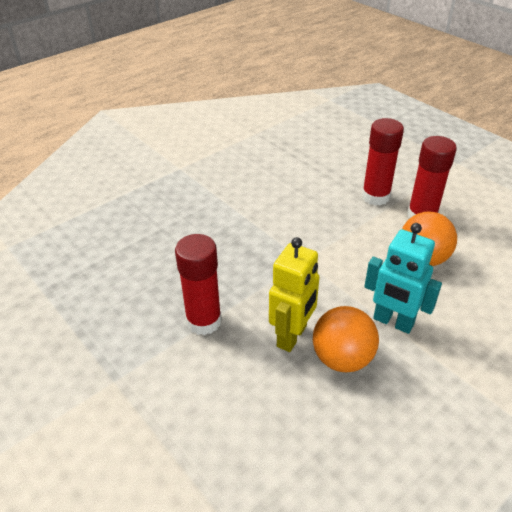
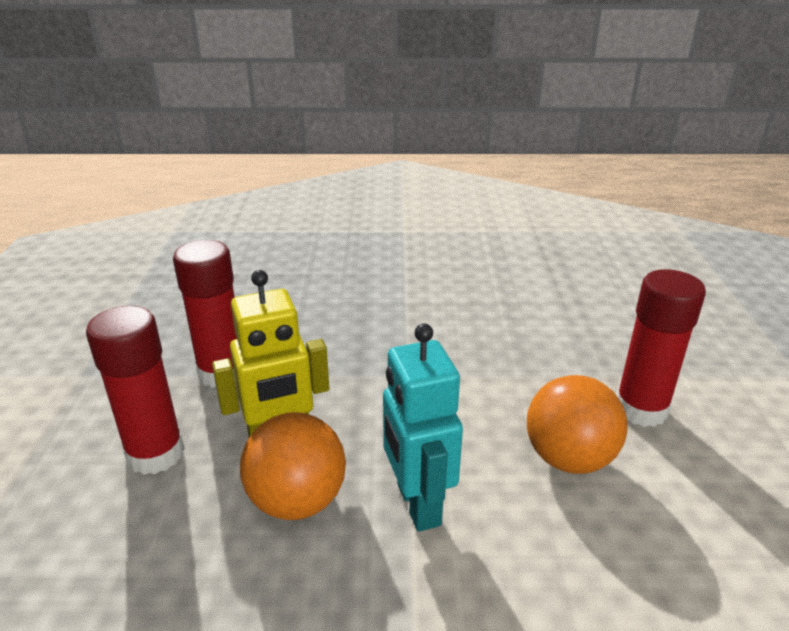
camera: 40 degrees right, 10 degrees down
red glue stick [362,118,404,205] -> red glue stick moved to [86,306,185,475]

